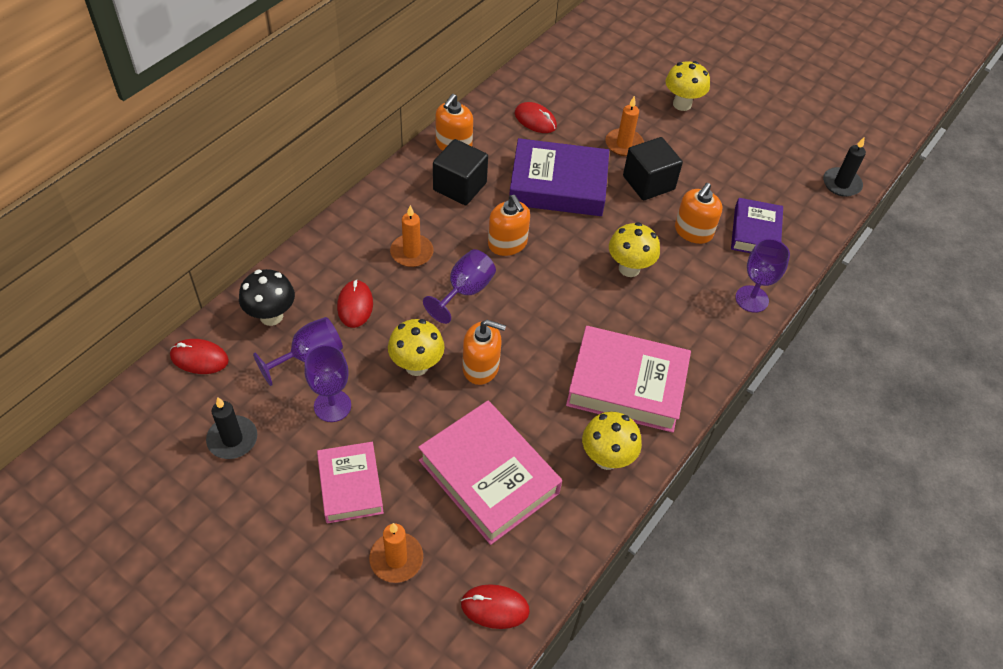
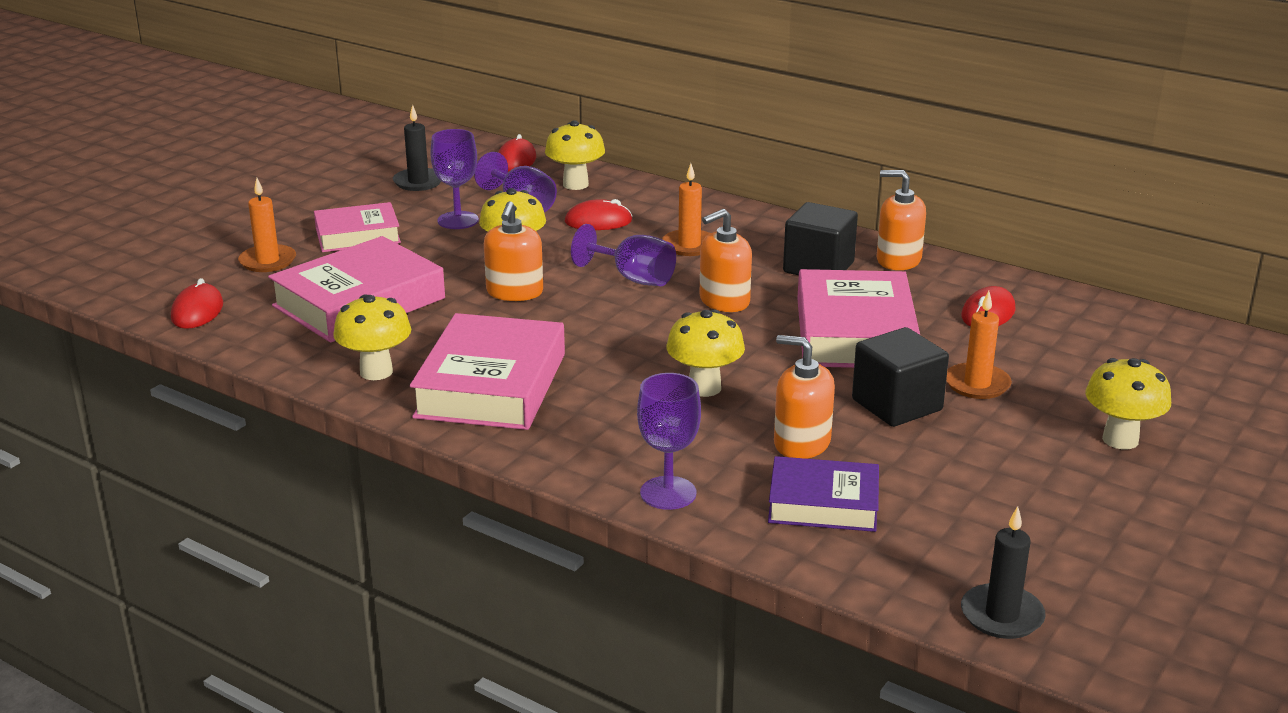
camera: 90 degrees right, 25 degrees down
black mushroom [239,269,295,326] -> yellow mushroom [545,120,605,190]
purple book [509,138,609,216] -> pink book [797,269,920,368]

